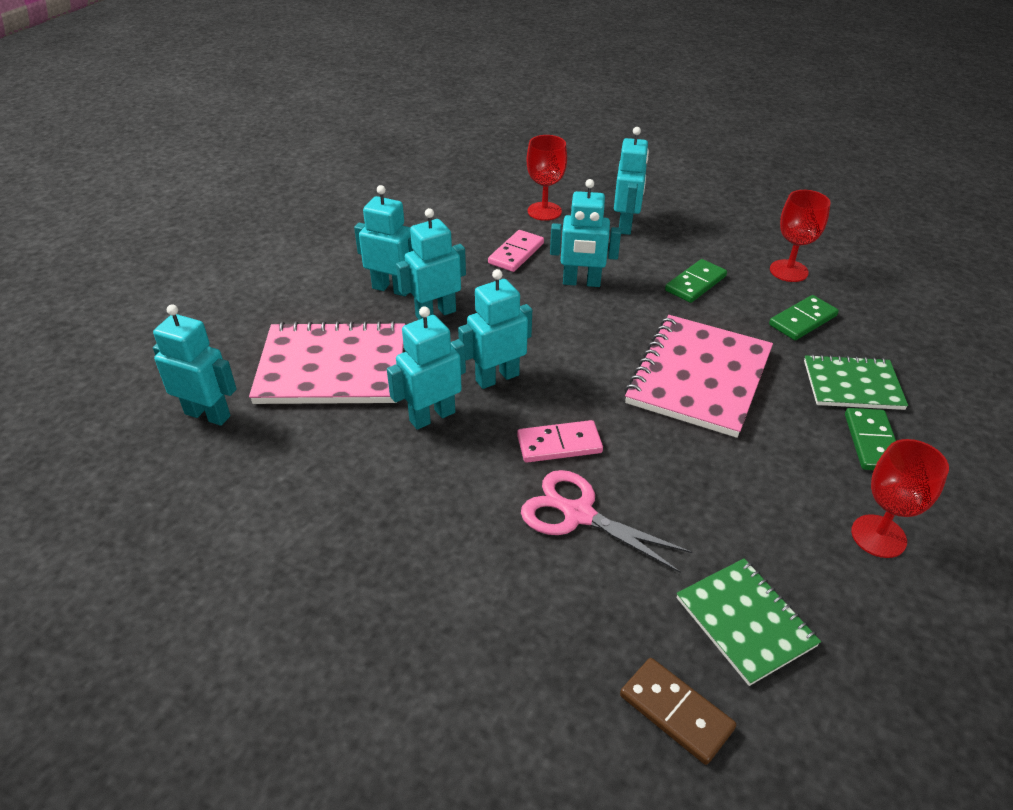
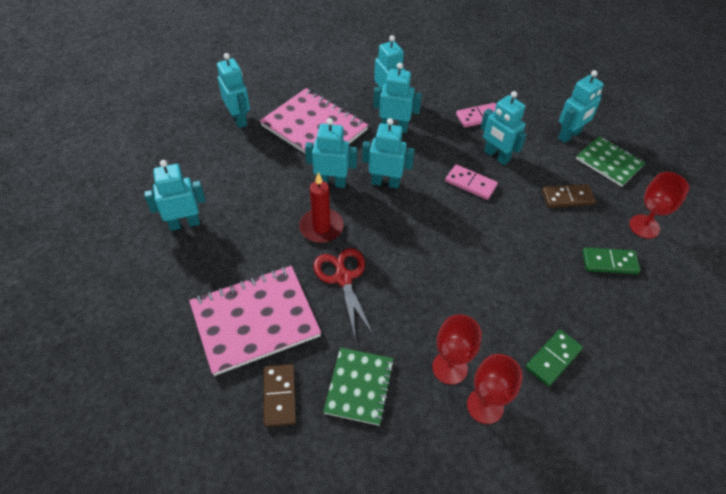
camera: 40 degrees right, 10 degrees up
pink domino [517,420,603,463] -> pink domino moved to [445,164,498,200]
pink scissors [521,470,692,573] -> red scissors [313,248,374,341]
red goblet [527,135,567,221] -> red goblet moved to [432,314,482,385]
pink notebook [624,315,773,438] -> pink notebook moved to [189,266,321,376]
green domino [665,259,727,303] -> brown domino [542,184,596,208]
green notebook [804,354,908,410] -> green notebook moved to [576,136,645,187]
none -> turquoise robot [144,160,206,231]
none -> red candle [299,172,344,243]

